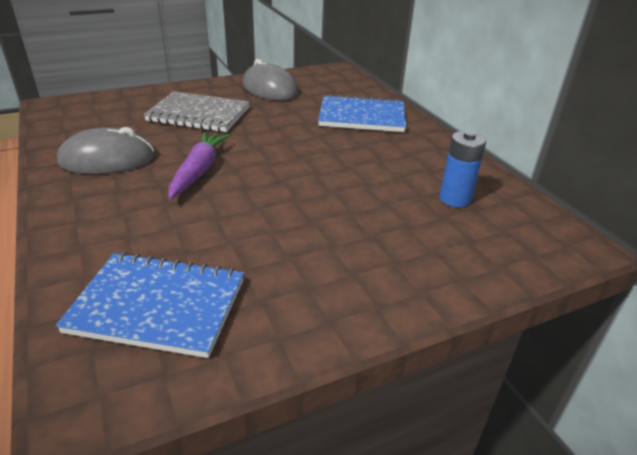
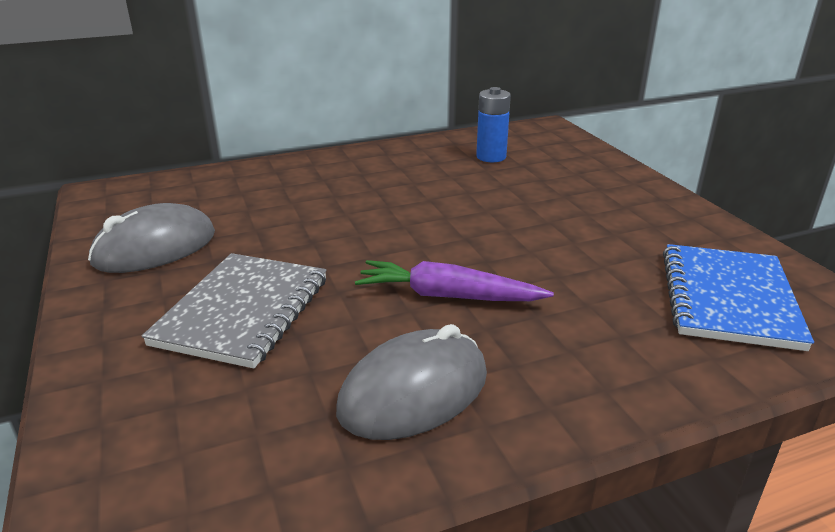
camera: 85 degrees left, 5 degrees down
grey mouse [57,127,155,174] -> grey mouse turned 60 degrees clockwise [336,324,487,440]
blue notebook [318,94,406,132] -> none

